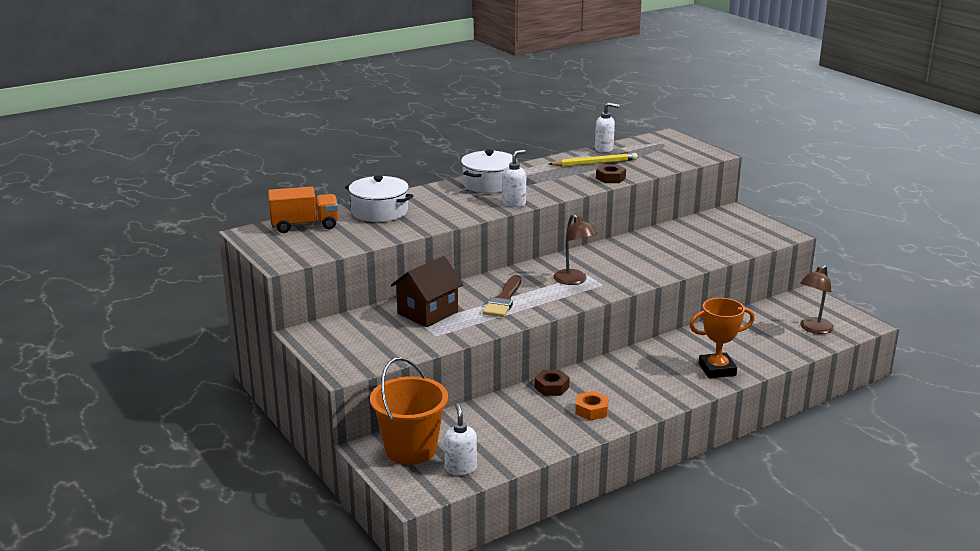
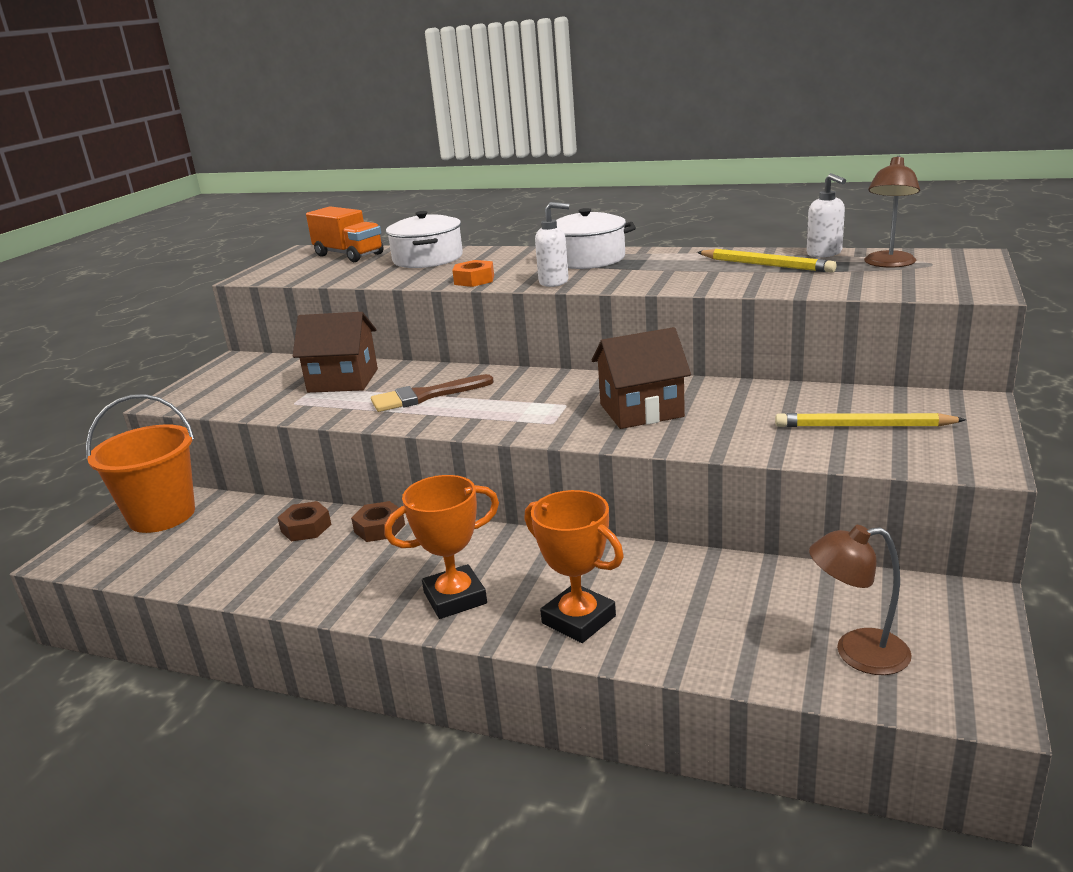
camera: 55 degrees right, 0 degrees up
white soap dispenser [444,403,477,475] -> none
brown lamp [553,214,598,285] -> brown lamp moved to [864,156,920,268]
orange nut [575,391,609,421] -> orange nut moved to [452,260,494,287]
brown nut [596,164,626,183] -> brown nut moved to [277,501,332,542]
none -> orange trophy [384,475,499,619]
none -> brown house [592,327,691,429]
none -> yellow pencil [775,413,966,427]

